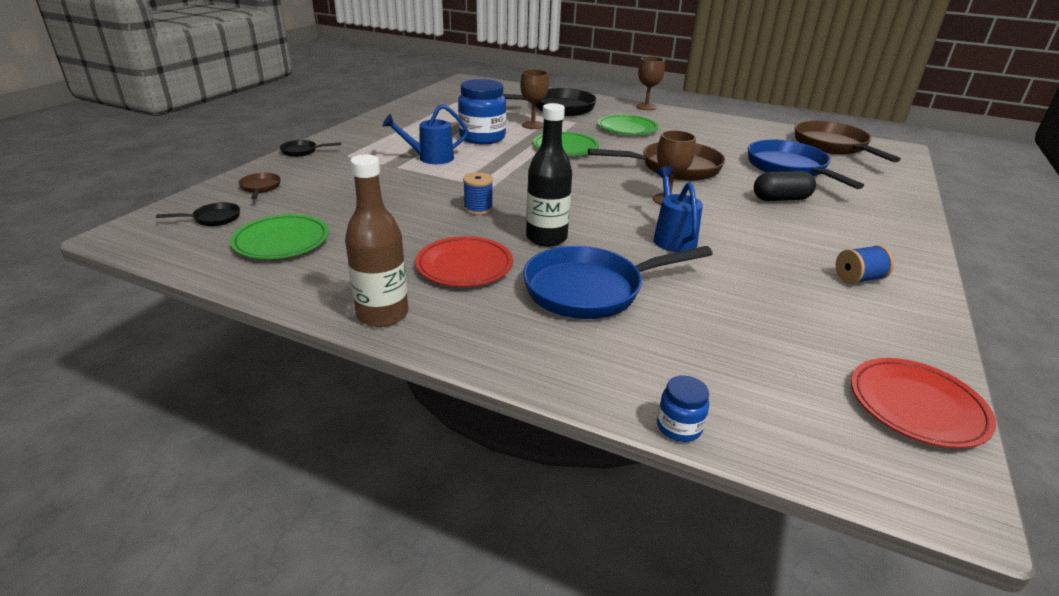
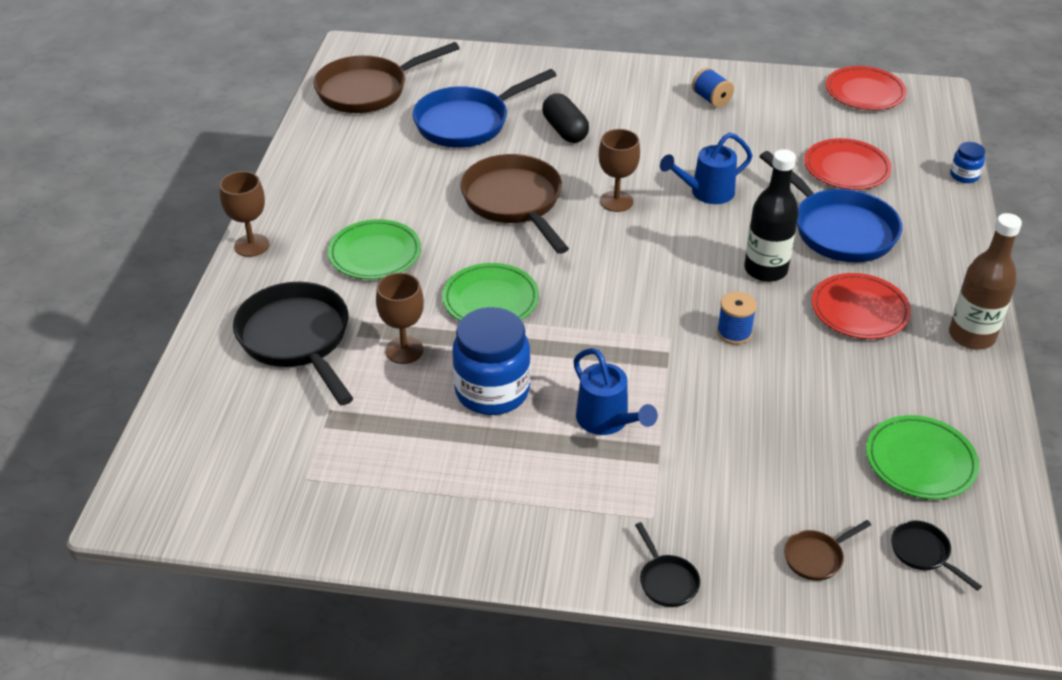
camera: 105 degrees left, 10 degrees up
none -> red plate [804,138,892,190]

